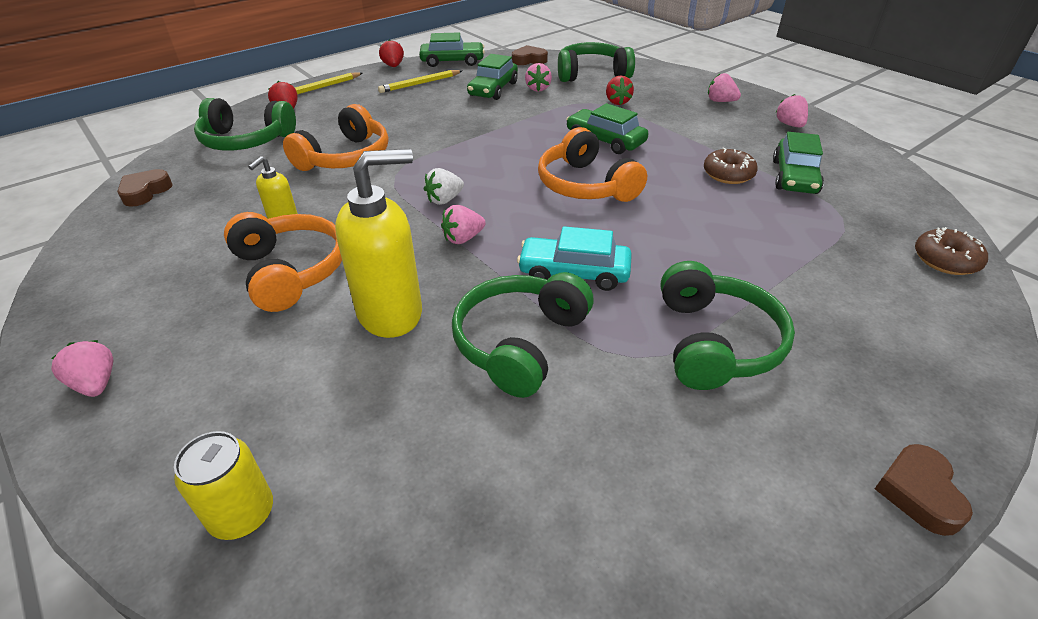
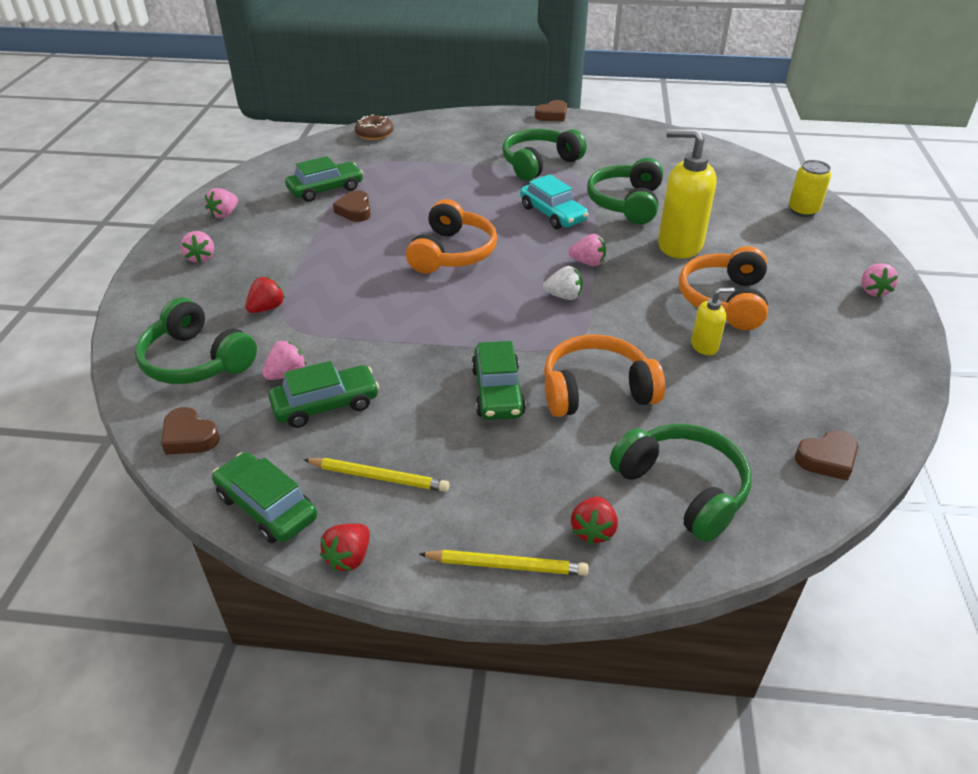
camera: 135 degrees left, 0 degrees up
green headphones [452,272,594,398] -> green headphones turned 120 degrees clockwise [587,158,663,224]
green car [566,103,649,154] -> green car moved to [472,341,526,420]
brown donut [704,147,758,184] -> brown heart [333,190,371,222]

